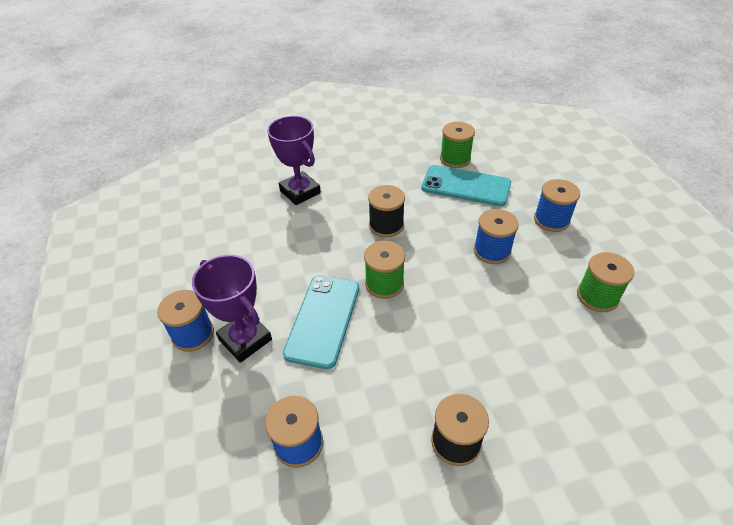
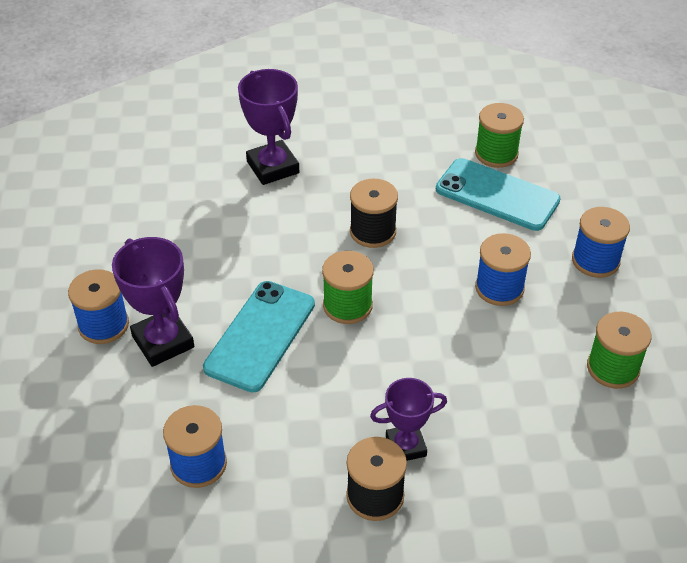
camera: 10 degrees right, 0 degrees up
none -> purple trophy [370,378,447,461]

